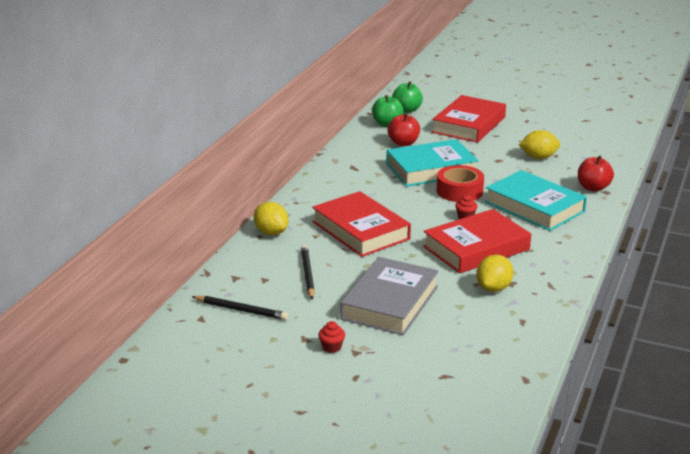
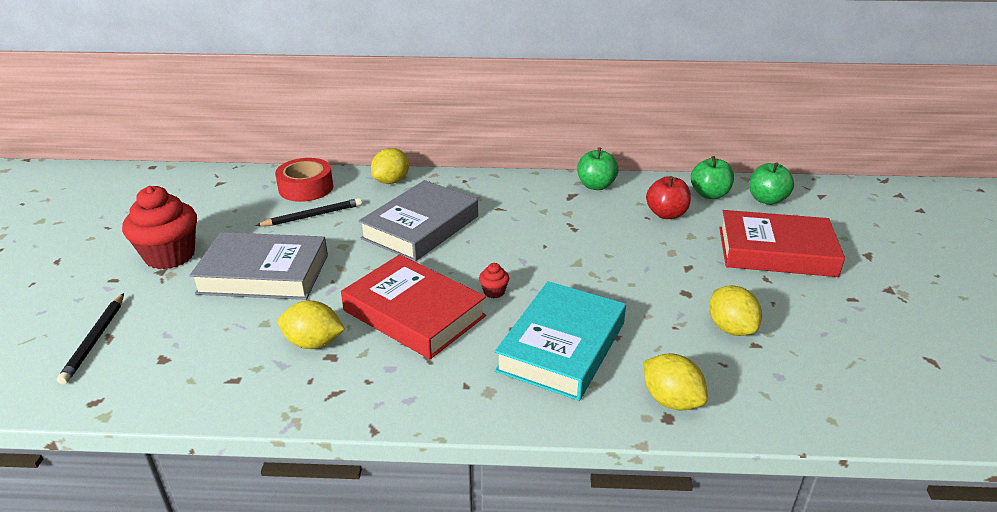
camera: 70 degrees right, 5 degrees up
black pencil [192,296,288,320] -> black pencil moved to [57,293,124,385]
red book [312,191,411,257] -> grey book [358,180,478,262]
red cupcake [318,321,345,353] -> red cupcake [122,186,197,269], size x2.43
turquoise book [386,139,479,187] -> none
red tape [437,165,484,202] -> red tape moved to [275,158,333,202]
red apple [578,155,614,192] -> yellow lemon [644,353,708,411]
none -> green apple [577,147,619,190]

